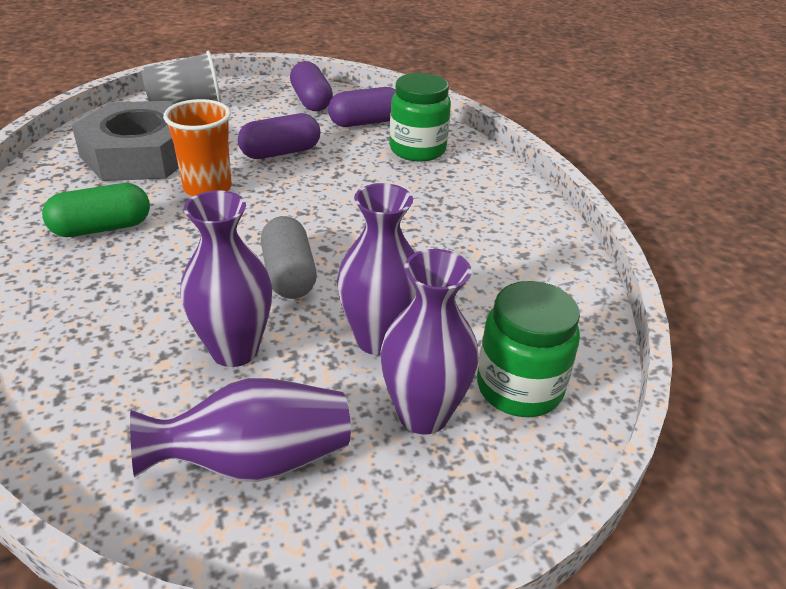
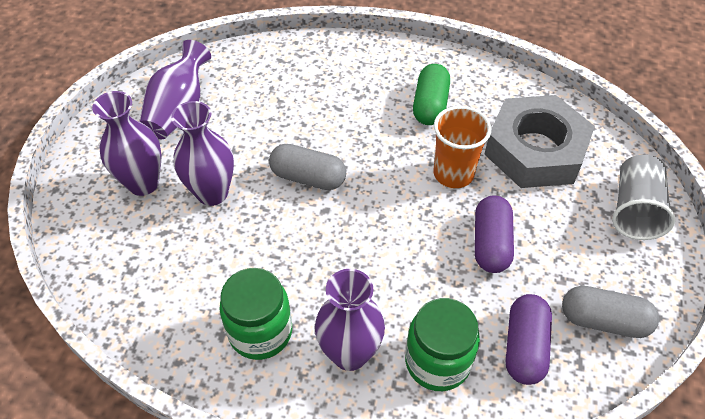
camera: 125 degrees right, 15 degrees up
purple vase [180,190,272,367] -> purple vase moved to [315,269,385,371]
purple capsule [290,61,333,111] -> grey capsule [562,286,659,338]
green jar [477,281,580,417] -> green jar moved to [219,268,292,360]

